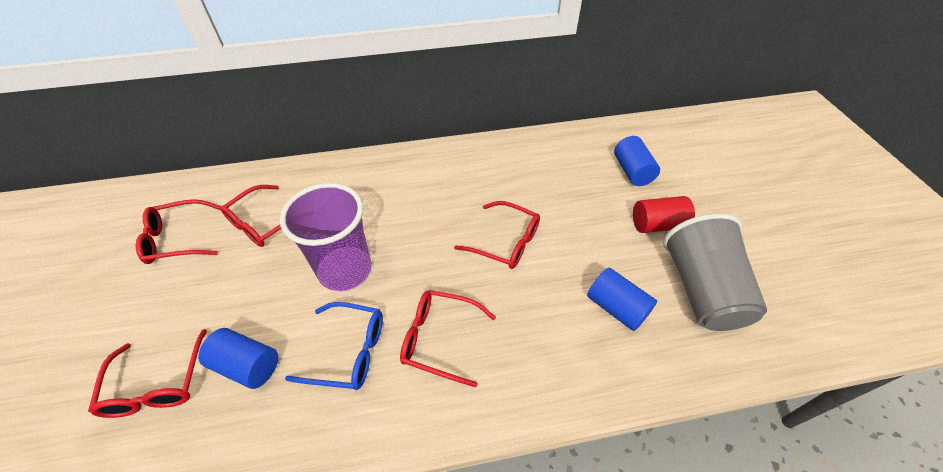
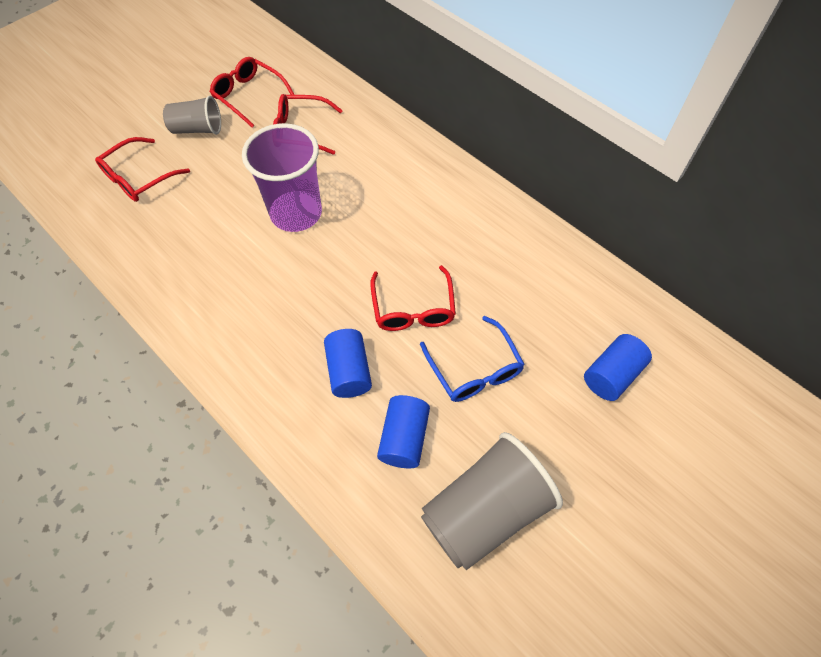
camera: 55 degrees right, 10 degrees up
blue cylinder [198,328,278,389] -> blue cylinder moved to [324,329,372,398]
blue glasses [285,302,383,390] -> blue glasses moved to [420,316,525,402]
red glasses [400,290,496,387] -> none
red cylinder [633,196,695,233] -> none
none -> grey cup [163,96,221,135]

